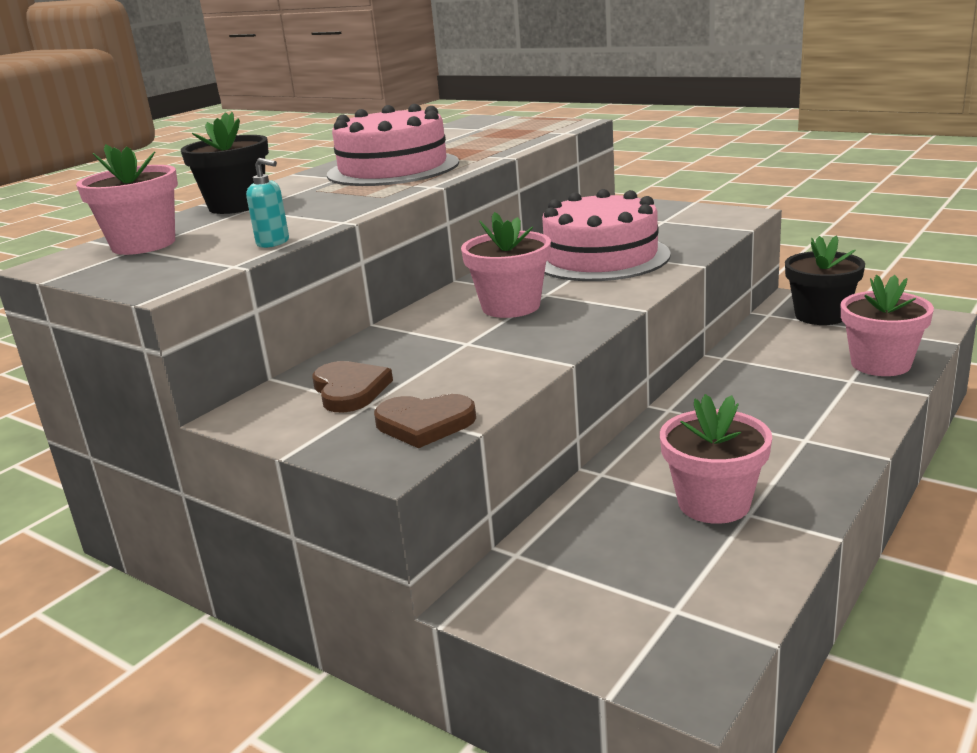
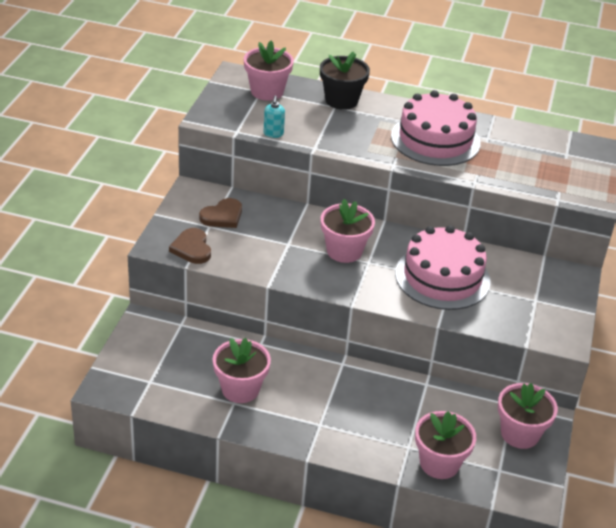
camera: 65 degrees right, 15 degrees up
black flower pot [785,236,865,325] -> pink flower pot [498,383,558,449]

